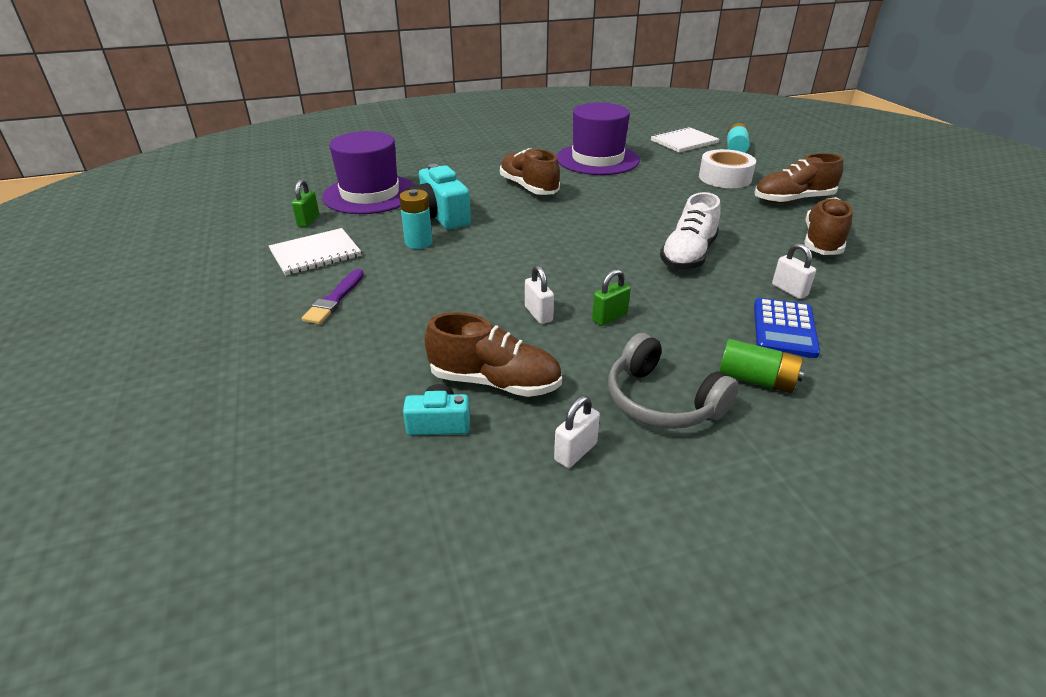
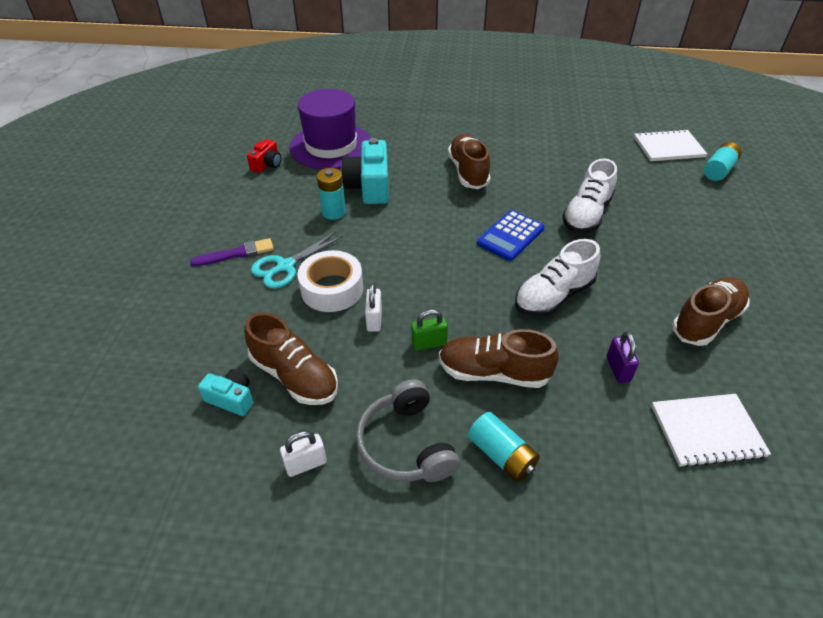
camera: 25 degrees right, 10 degrees up
white notebook [269,228,361,275] -> white notebook moved to [652,394,771,467]
green padlock [292,179,319,227] -> red camera [247,139,281,173]
purple brush [302,269,364,324] -> purple brush turned 150 degrees counterclockwise [190,238,274,267]
purple hat [557,103,640,175] -> none
white tape [699,149,756,188] -> white tape moved to [298,250,363,312]
green battery [719,339,804,393] -> turquoise battery [468,412,540,482]
brown shoe [754,153,843,204] -> brown shoe moved to [439,329,559,388]
blue calculator [754,298,820,358] -> blue calculator moved to [477,210,545,261]
white padlock [772,243,816,299] -> purple padlock [606,331,639,383]
none -> turquoise scissors [251,232,343,288]
none -> white shoe [562,158,617,233]

